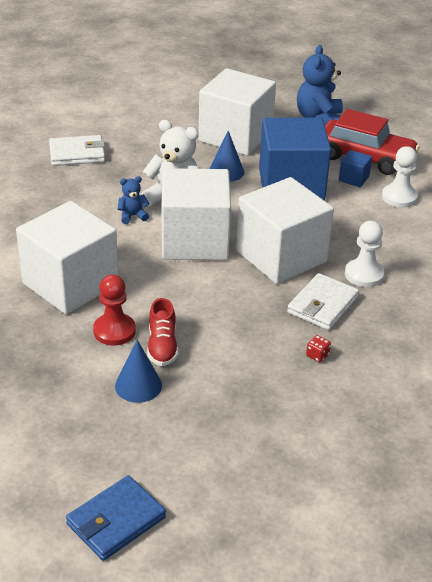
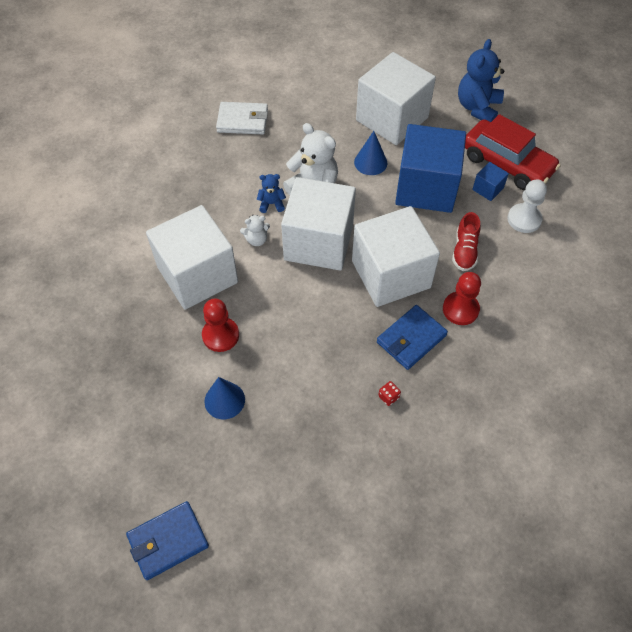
camera: 15 degrees right, 20 degrees up
red shoe [147,298,178,366] -> red shoe moved to [452,212,480,271]
white wallet [287,273,359,330] -> blue wallet [377,305,448,370]
white pawn [345,221,385,287] -> red pawn [443,272,481,325]
none -> white teddy bear [240,215,270,246]

